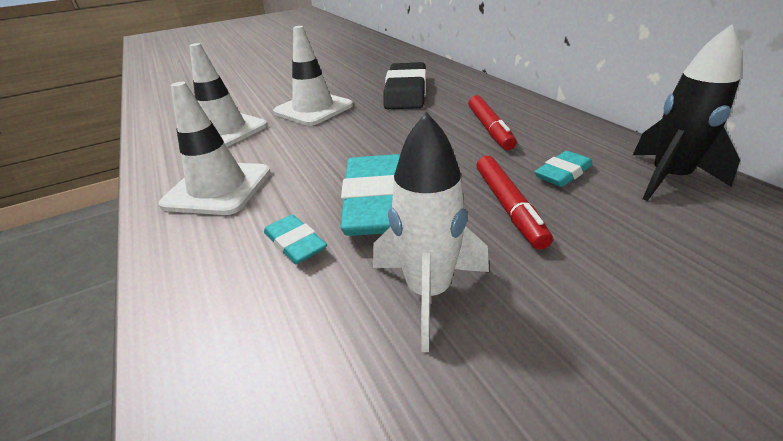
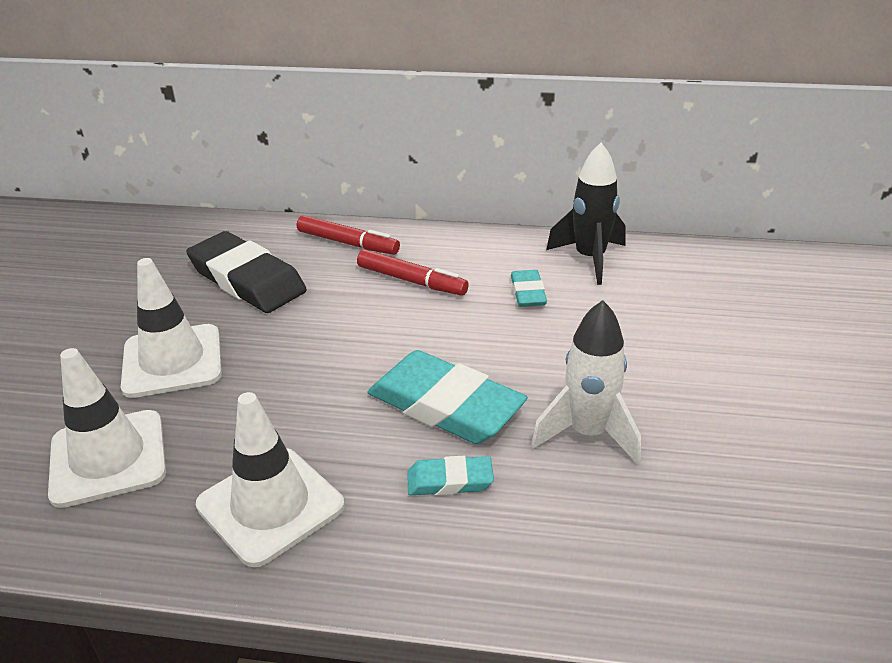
camera: 55 degrees left, 0 degrees up
red marker [477,156,553,250] -> red marker moved to [297,215,400,255]

